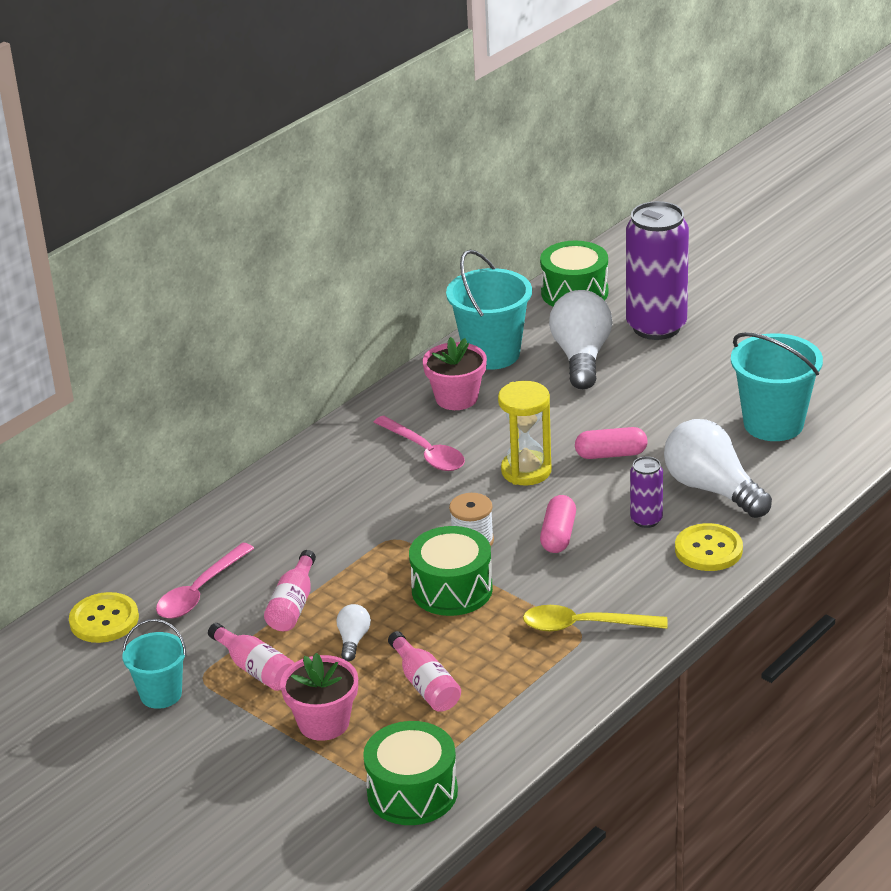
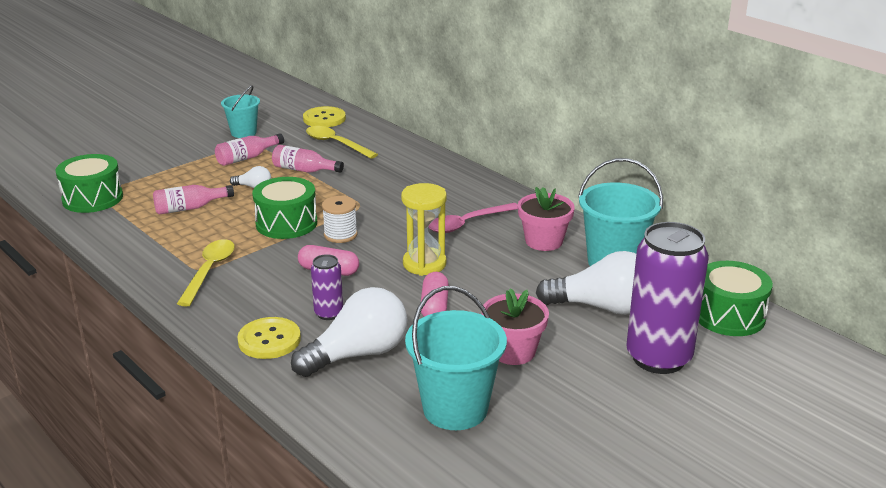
camera: 95 degrees right, 5 degrees down
pink spoon [156,542,254,619] -> yellow spoon [306,126,378,159]
pink flower pot [280,653,358,741] -> pink flower pot moved to [481,288,549,365]

